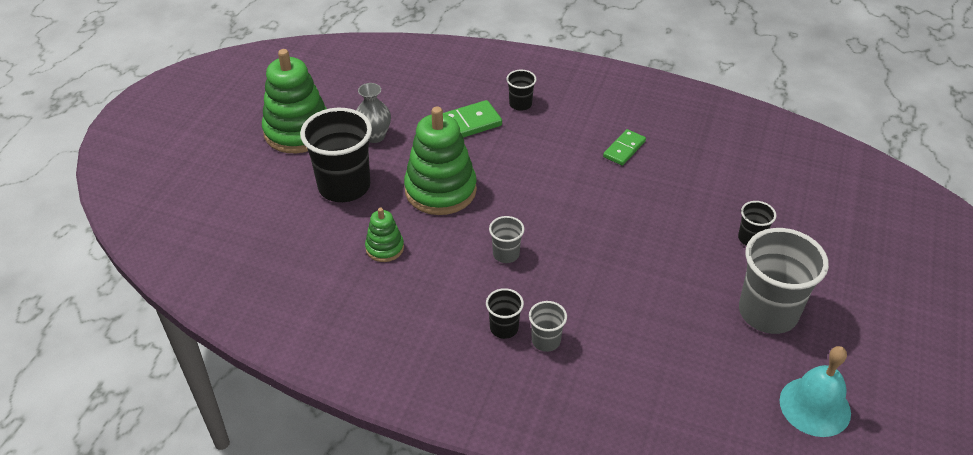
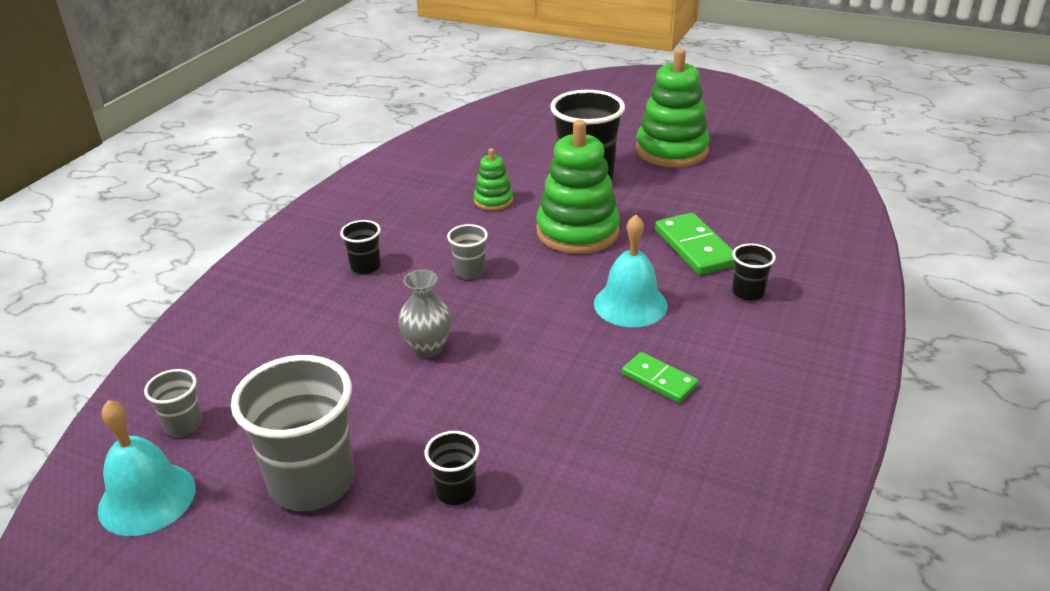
camera: 95 degrees right, 10 degrees down
grey vase [356,83,391,143] -> grey vase moved to [398,270,452,358]
grey cup [529,301,567,352] -> grey cup moved to [144,369,202,437]
none -> turquoise bell [594,214,668,327]

